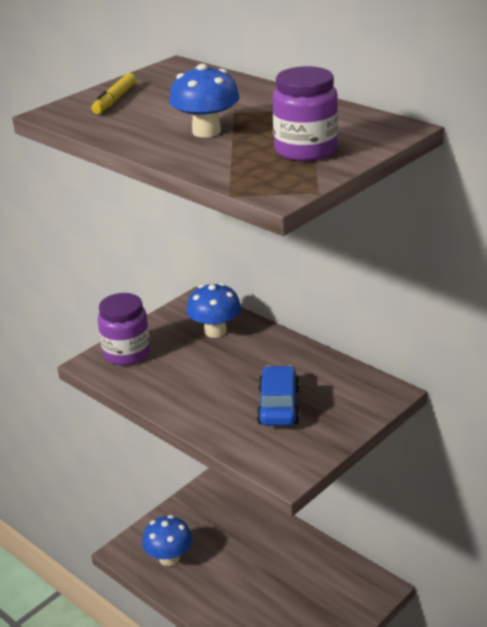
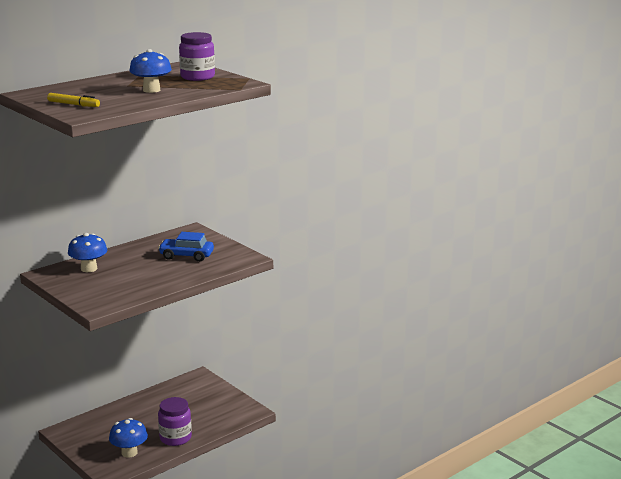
camera: 85 degrees left, 10 degrees down
purple jar [98,293,150,365] -> purple jar moved to [158,397,192,446]

